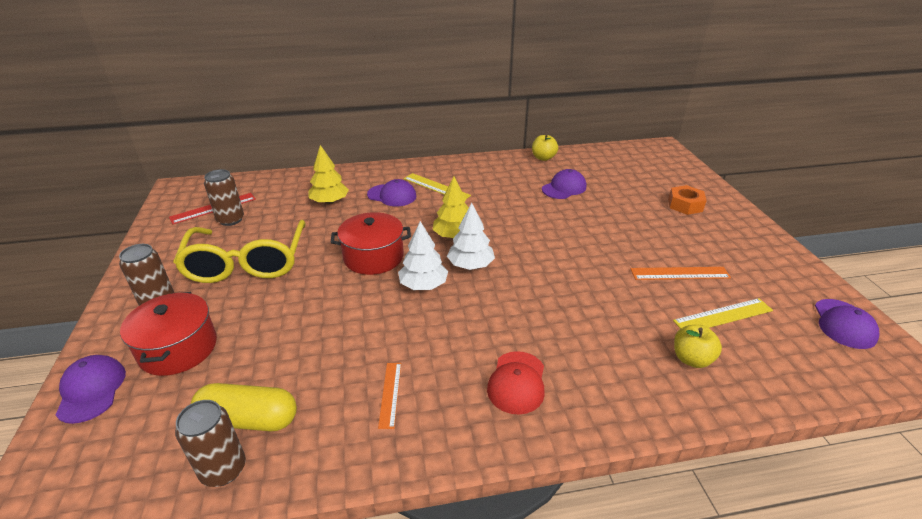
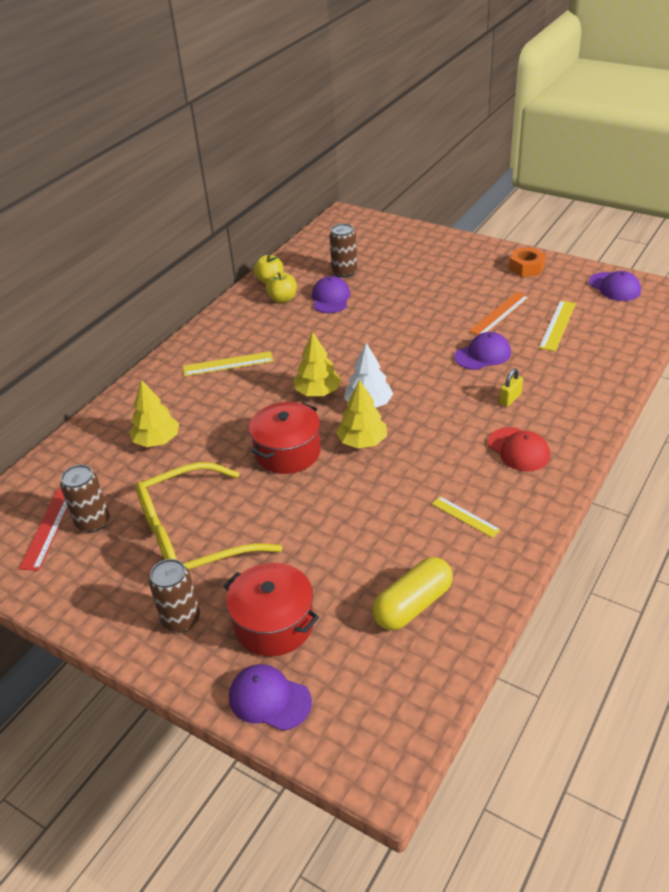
camera: 45 degrees left, 5 degrees up
yellow glasses [173,220,306,283] -> yellow glasses turned 120 degrees clockwise [135,462,282,570]
brown can [175,400,246,487] -> brown can moved to [329,223,357,278]
purple cap [367,179,416,206] -> purple cap moved to [454,332,511,370]
orange ruler [378,363,401,429] -> yellow ruler [432,496,501,538]
white tree [398,221,448,290] -> yellow tree [336,379,387,448]
orange nut [668,185,707,215] -> orange nut moved to [509,247,546,277]
yellow apple [674,325,722,368] -> yellow apple moved to [266,272,297,303]
none -> yellow padlock [499,368,523,407]

